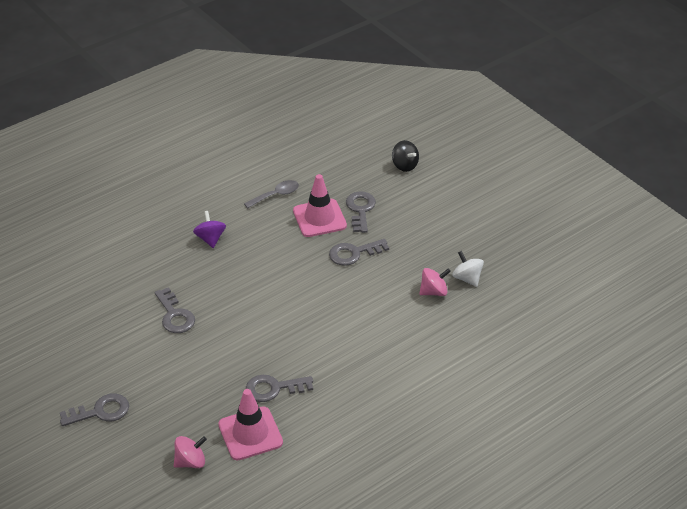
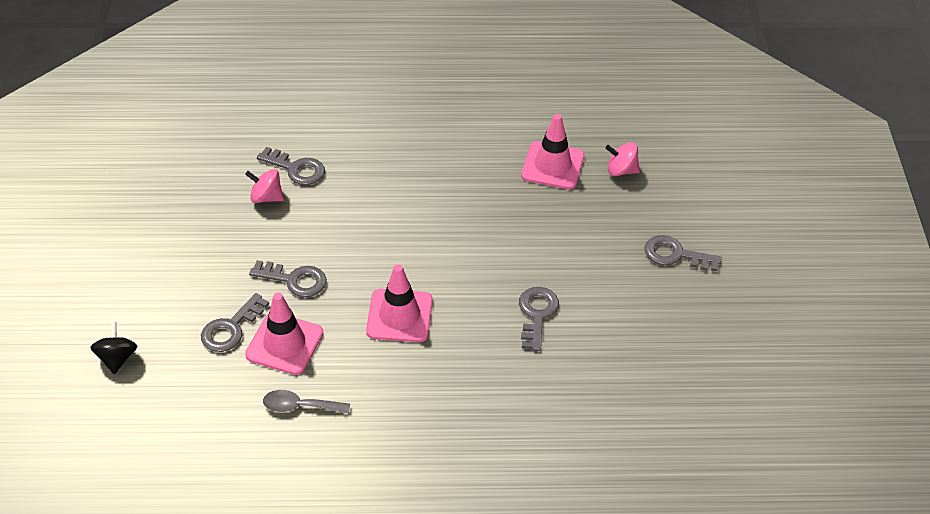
camera: 145 degrees left, 5 degrees up
purple spinning top [193,211,226,248] -> none
grey key [246,375,313,402] -> grey key moved to [257,147,325,185]
white spinning top [452,251,484,287] -> none
none -> pink traffic cone [366,264,433,342]

